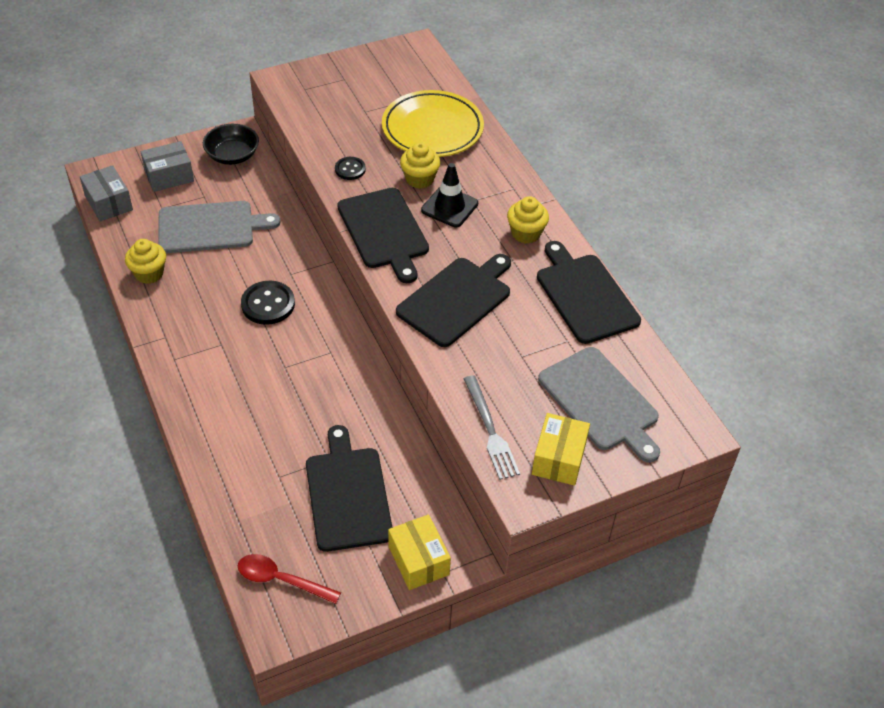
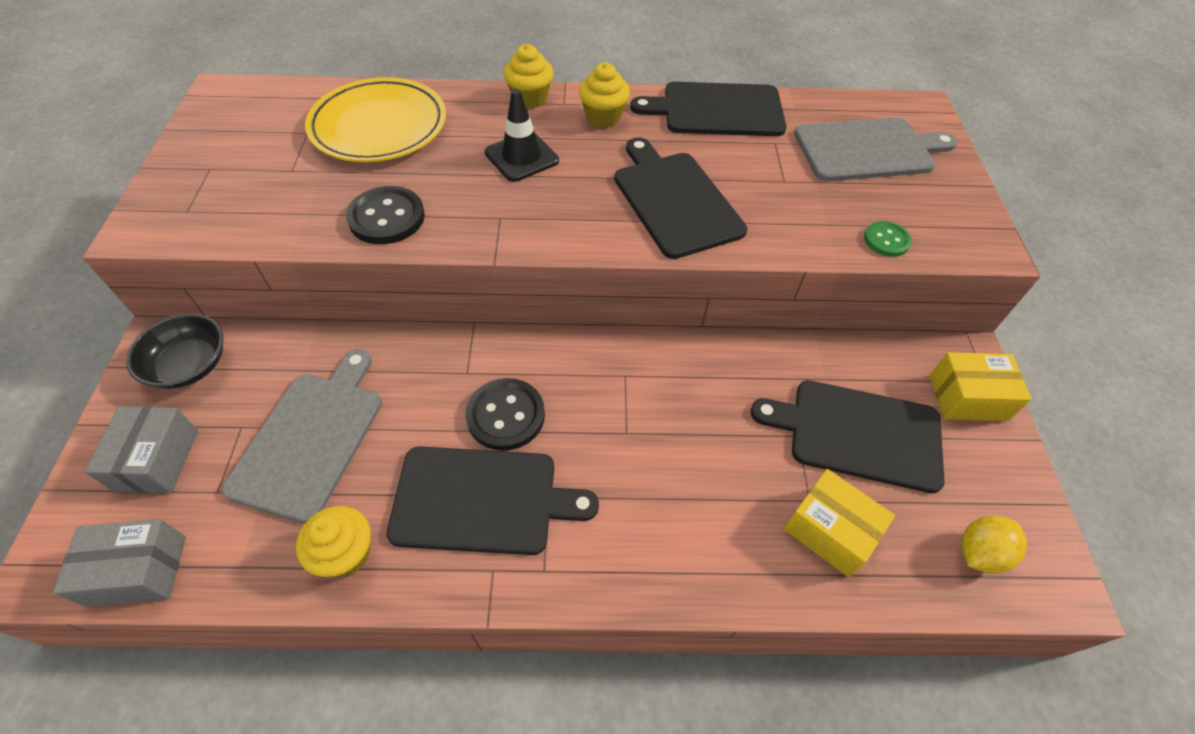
camera: 65 degrees left, 5 degrees up
red spoon [238,554,341,604] -> yellow lemon [961,515,1027,573]
black button [335,157,366,180] -> black button [346,186,425,244], size x1.68
black cutting board [337,188,429,283] -> black cutting board moved to [387,446,599,555]
yellow cupcake [400,142,440,189] -> yellow cupcake moved to [503,44,554,109]
grey fork [464,375,520,480] -> green button [864,221,912,257]
yellow box [532,413,590,486] -> yellow box moved to [784,469,895,577]

